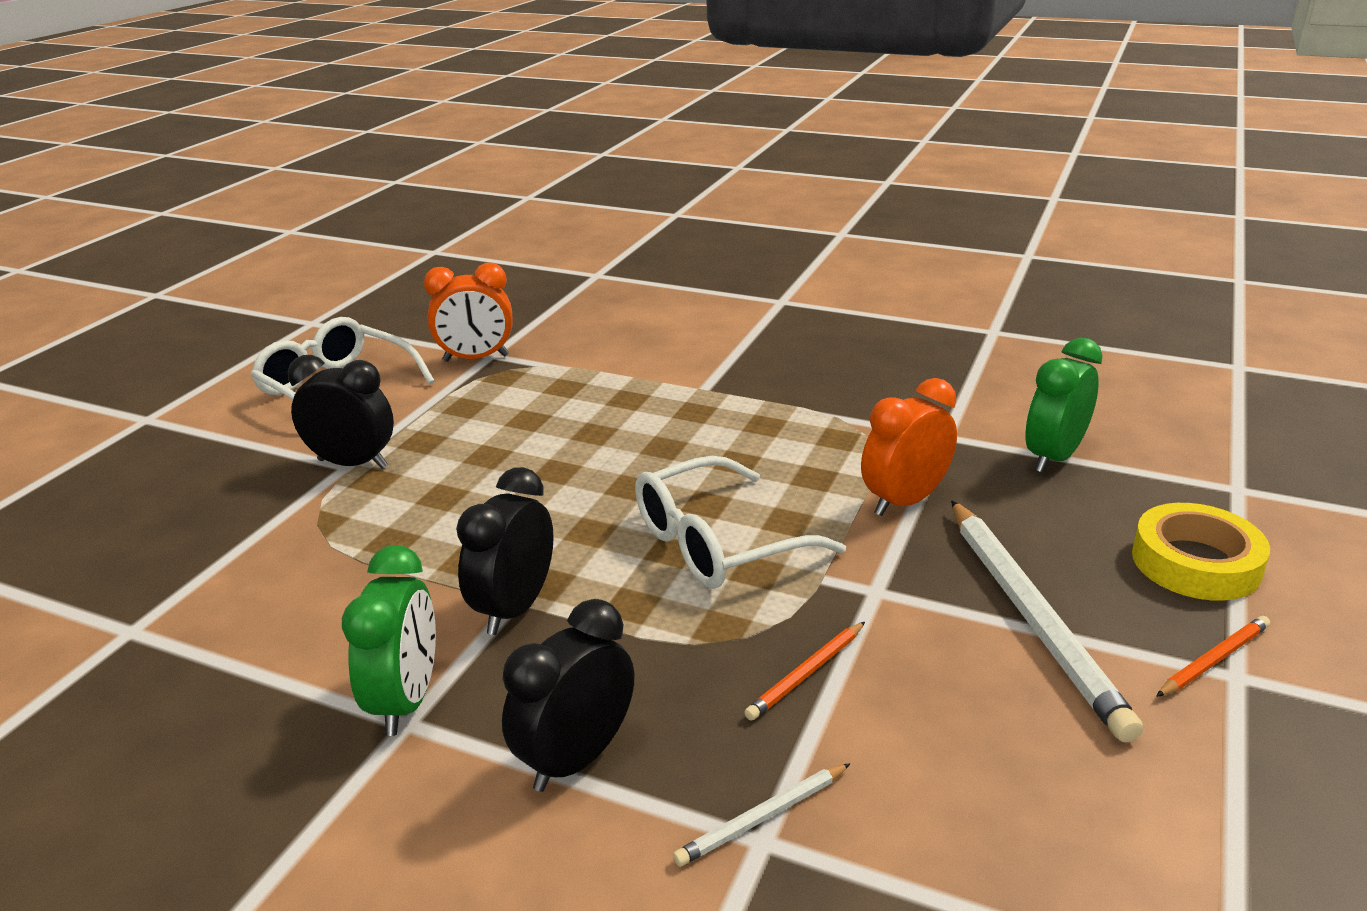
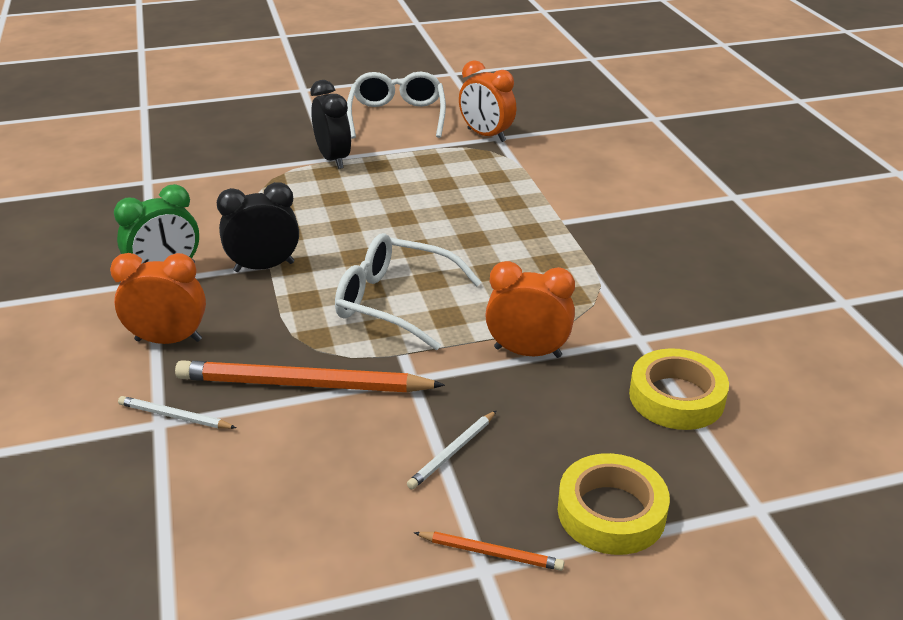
camera: 50 degrees right, 5 degrees up
black clock [502,599,634,792] -> orange clock [110,253,206,344]
orange pencil [744,622,865,720] -> orange pencil [175,360,445,392], size x2.13
white pencil [951,500,1143,742] -> white pencil [407,410,497,489], size x0.47
green clock [1026,338,1103,473] -> yellow tape [629,348,729,430]

